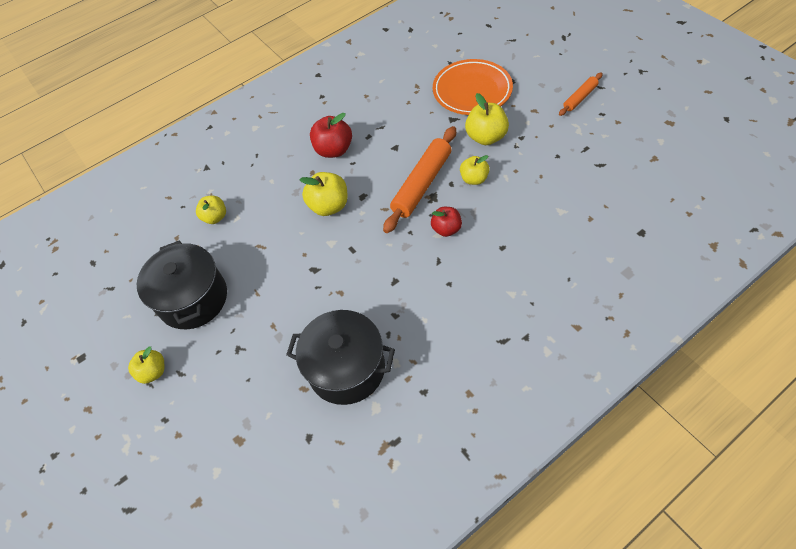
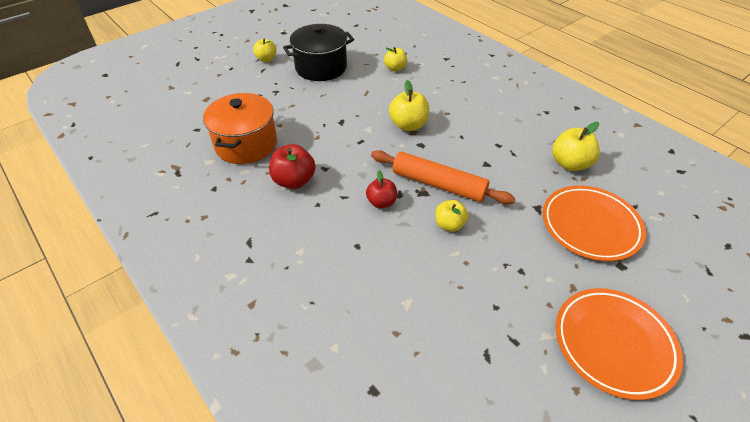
camera: 80 degrees right, 10 degrees down
black pot [286,310,395,405] -> orange pot [203,93,277,164]
red apple [310,113,352,158] -> red apple moved to [269,144,316,189]
yellow apple [465,93,509,145] -> yellow apple moved to [552,122,600,171]
orange rolling pin [559,73,603,116] -> orange plate [556,288,683,400]

